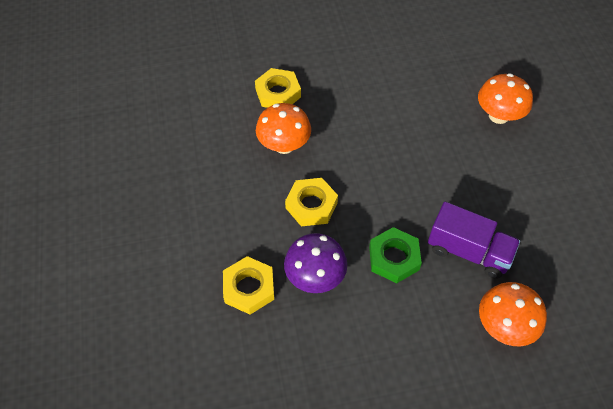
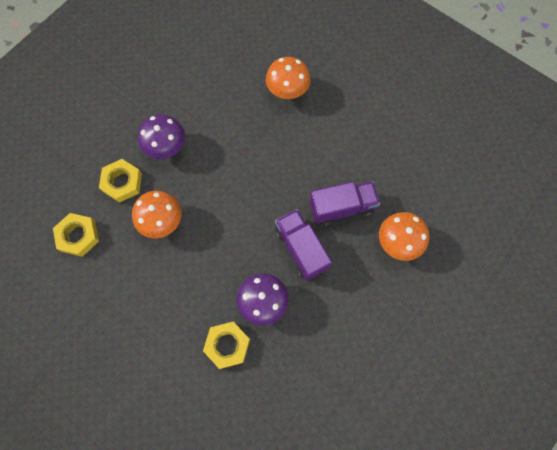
camera: 40 degrees left, 15 degrees up
yellow nut [285,178,338,226] -> yellow nut moved to [53,213,99,257]
green nut [369,227,422,283] -> purple truck [275,209,332,281]
none -> purple mushroom [138,114,185,159]

